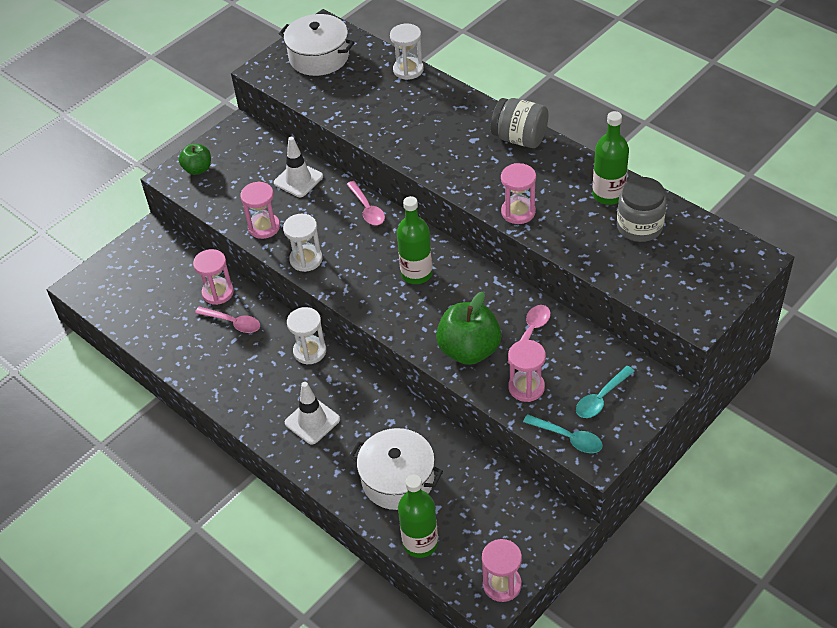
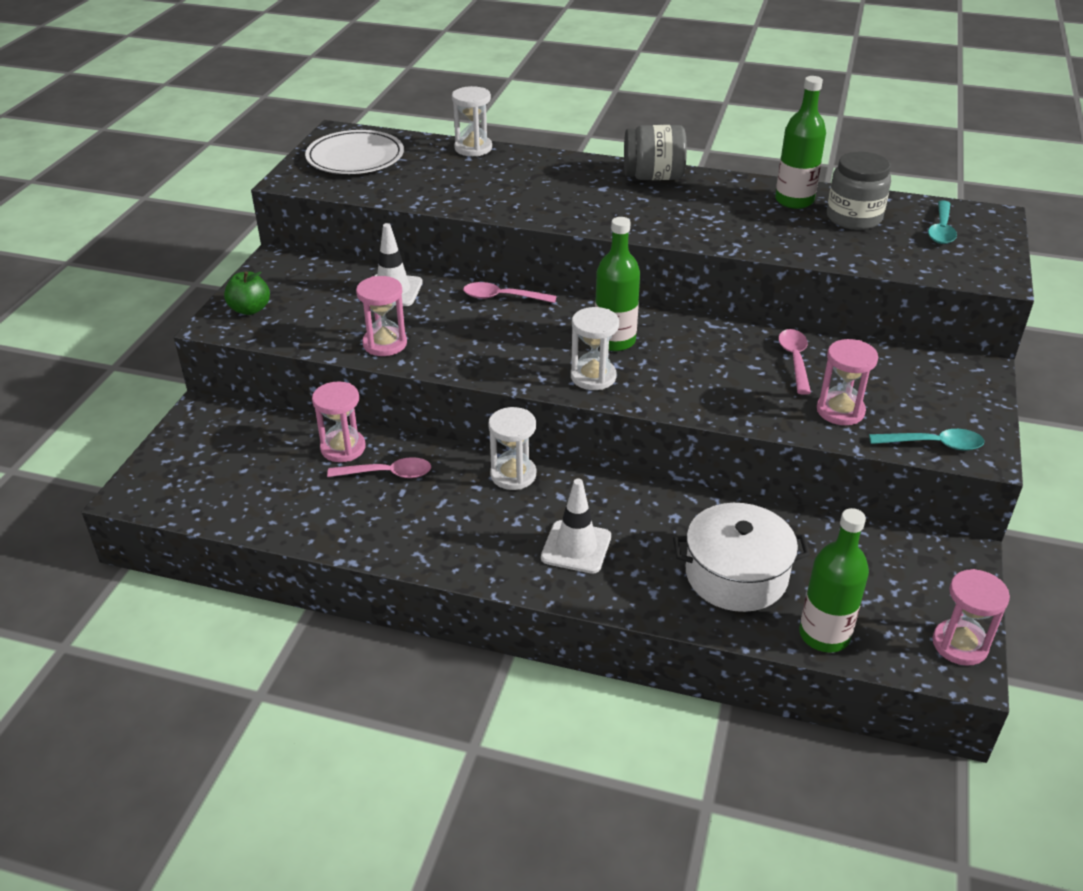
camera: 30 degrees left, 10 degrees down
white pot [279,14,355,76] -> white plate [305,130,404,174]
white hourglass [283,214,323,272] -> white hourglass moved to [571,307,619,390]
pink spoon [347,181,385,225] -> pink spoon turned 150 degrees clockwise [463,282,557,303]
green apple [436,292,501,365] -> none
pink hourglass [501,163,536,224] -> none
turquoise spoon [576,366,635,418] -> turquoise spoon moved to [928,200,957,244]

